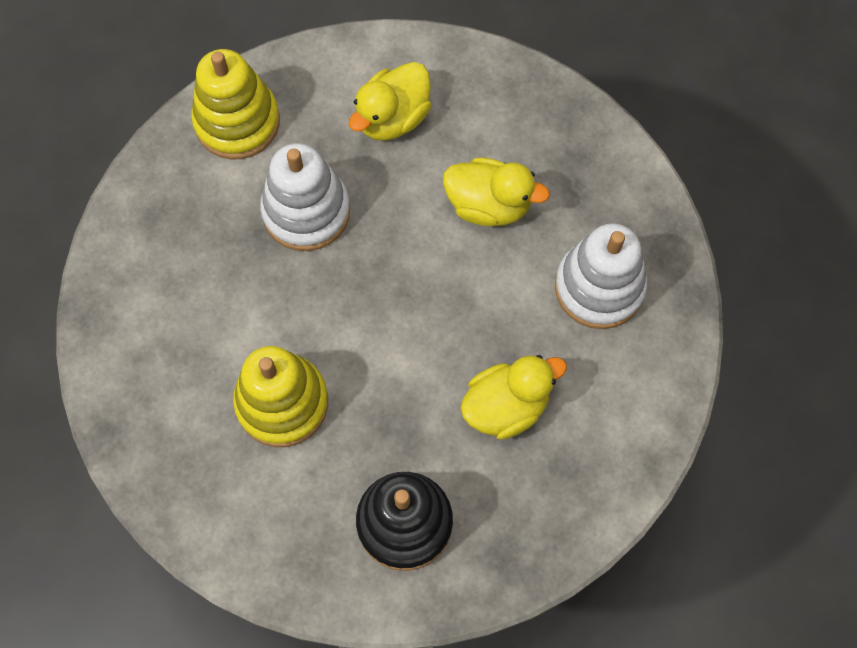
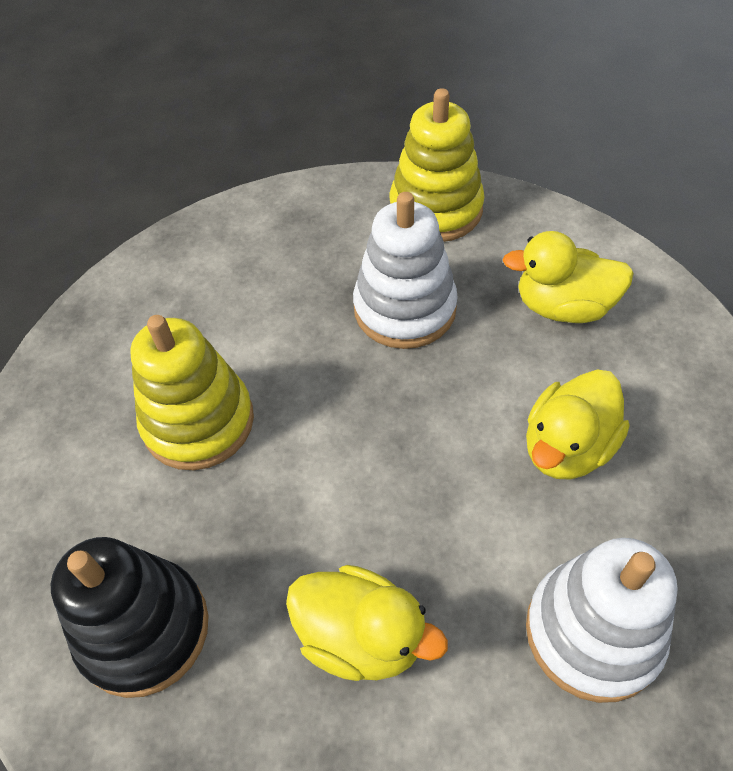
camera: 55 degrees right, 15 degrees down
yellow duck [443,157,550,226] -> yellow duck turned 60 degrees clockwise [526,369,629,480]

